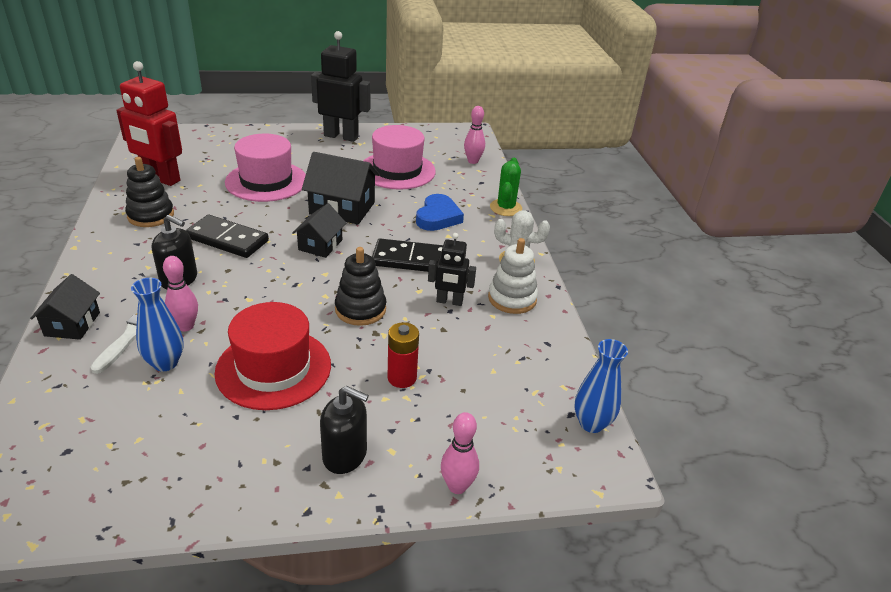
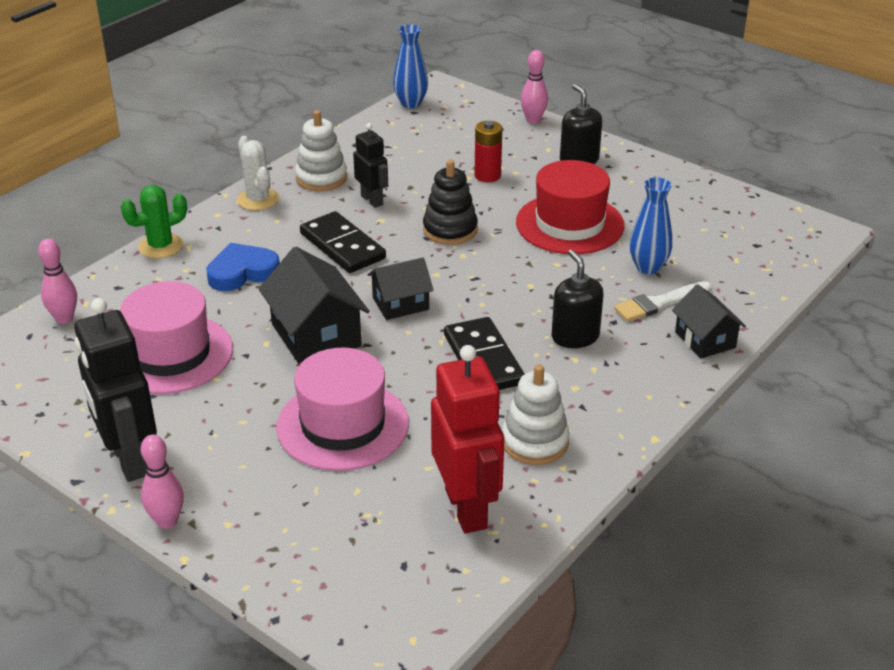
camera: 130 degrees left, 0 degrees up
black house [30,274,100,340] -> black house turned 75 degrees counterclockwise [672,284,746,359]
black stacking toy [125,157,174,227] -> white stacking toy [502,364,570,465]
pink bowling pin [163,256,198,331] -> pink bowling pin moved to [141,435,184,529]

